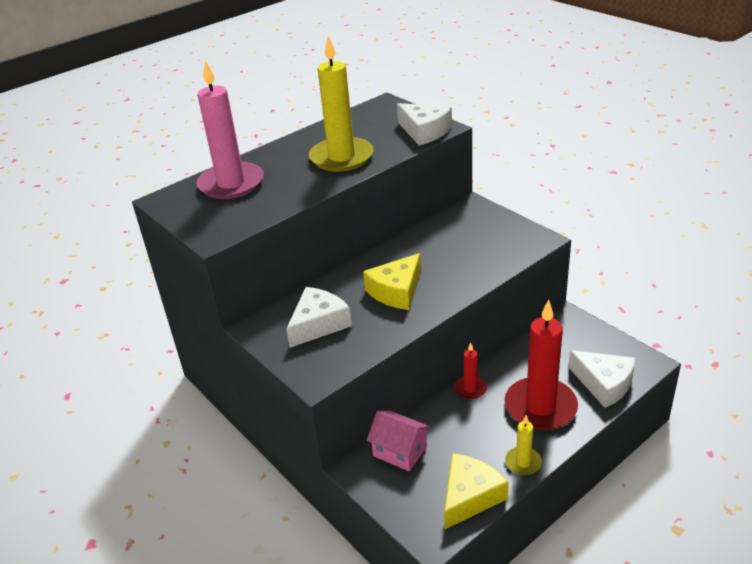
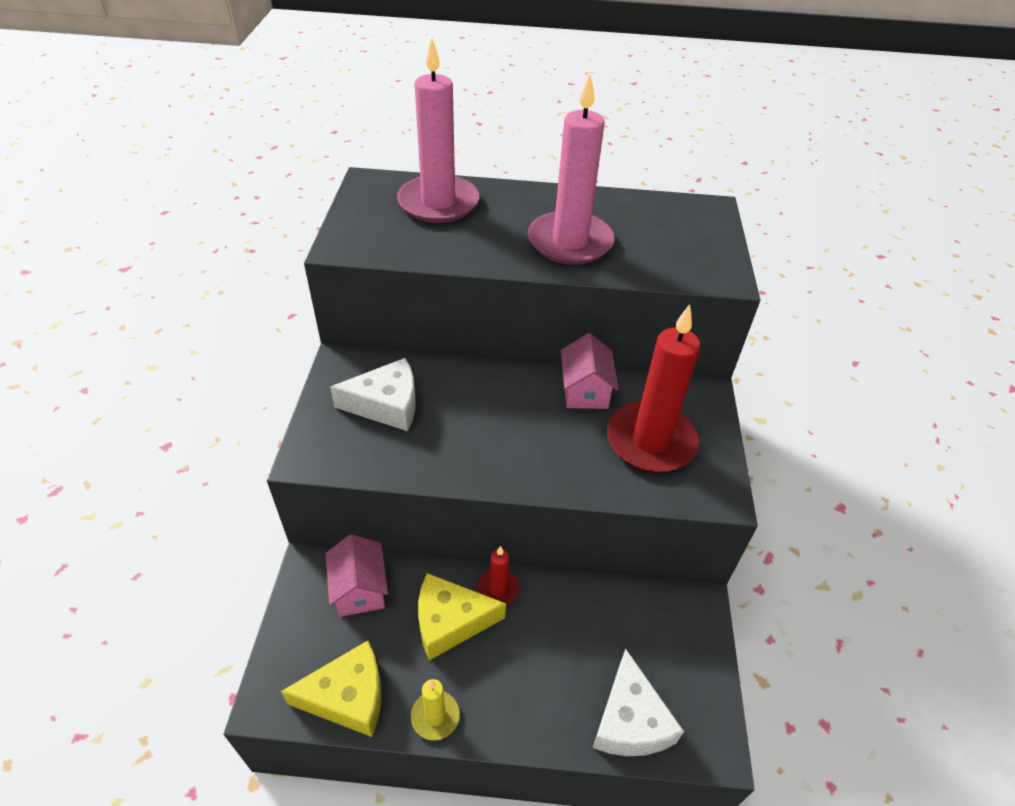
camera: 40 degrees right, 10 degrees up
yellow candle [309,36,373,172] -> pink candle [528,74,614,265]
yellow cheese [363,253,421,310] -> yellow cheese moved to [418,573,506,661]
white cheese [397,103,452,145] -> none
red candle [504,300,578,430] -> red candle moved to [607,304,700,472]
none -> pink house [561,333,618,409]

